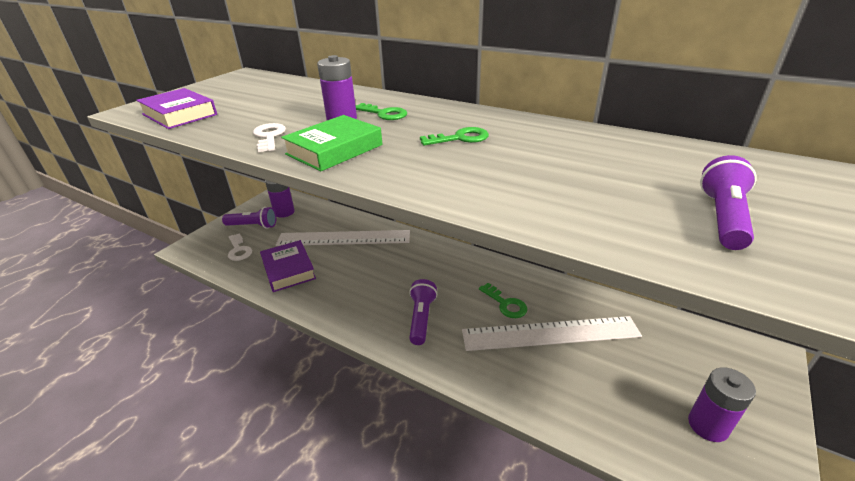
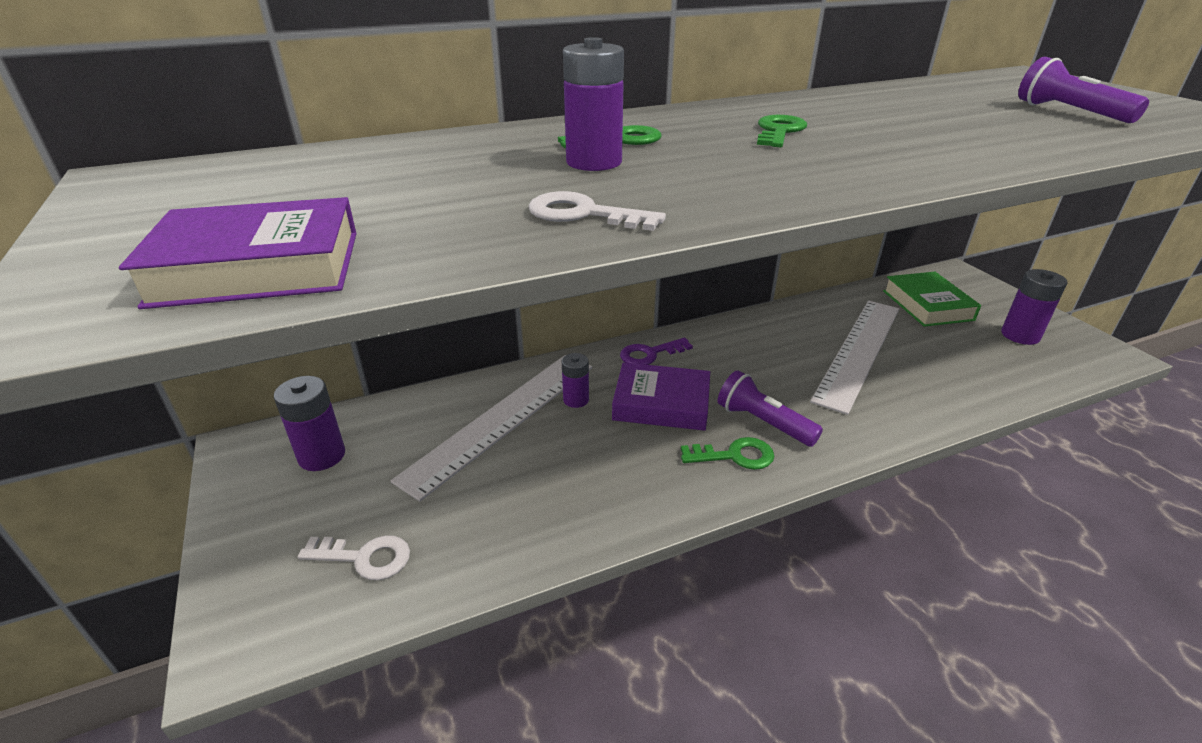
camera: 55 degrees left, 0 degrees up
purple flashlight [222,207,276,229] -> none
purple book [260,240,316,292] -> purple book moved to [612,362,710,431]
green book [281,115,382,171] -> green book moved to [883,272,981,327]
green key [479,283,527,318] -> green key moved to [681,437,774,470]
none -> purple battery [562,353,589,408]
none -> purple key [620,338,693,365]

